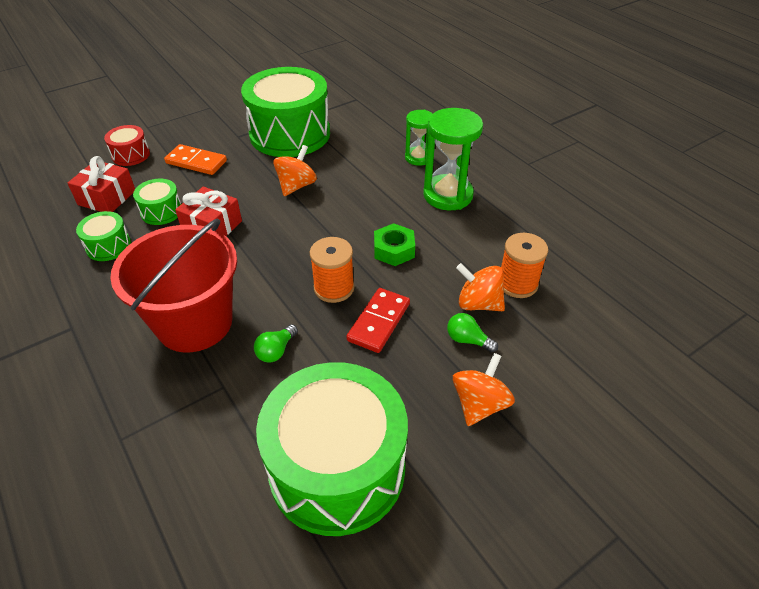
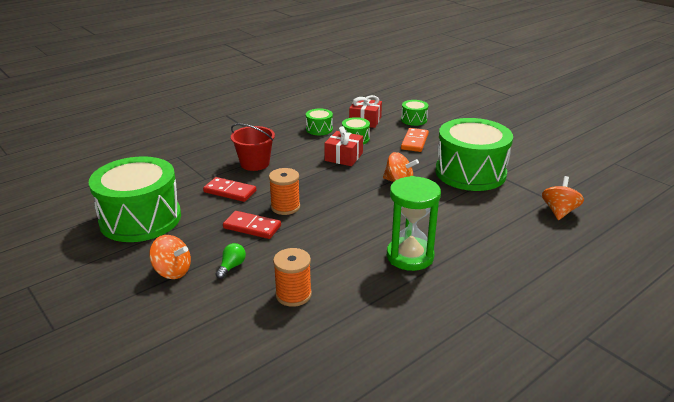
camera: 85 degrees right, 15 degrees down
red drum [104,125,150,166] -> green drum [401,100,428,126]
red bucket [110,219,237,353] -> red bucket [231,123,275,171], size x0.63
green light bulb [254,324,298,363] -> red domino [203,177,256,202]
green nut [374,223,415,266] -> none
green hourglass [405,110,433,166] -> none
orange spinning top [456,263,505,311] -> orange spinning top moved to [542,176,584,220]

